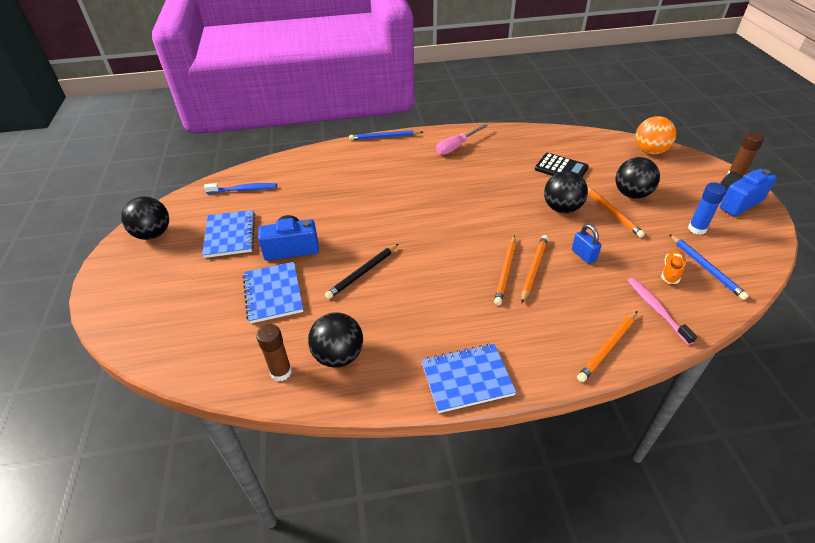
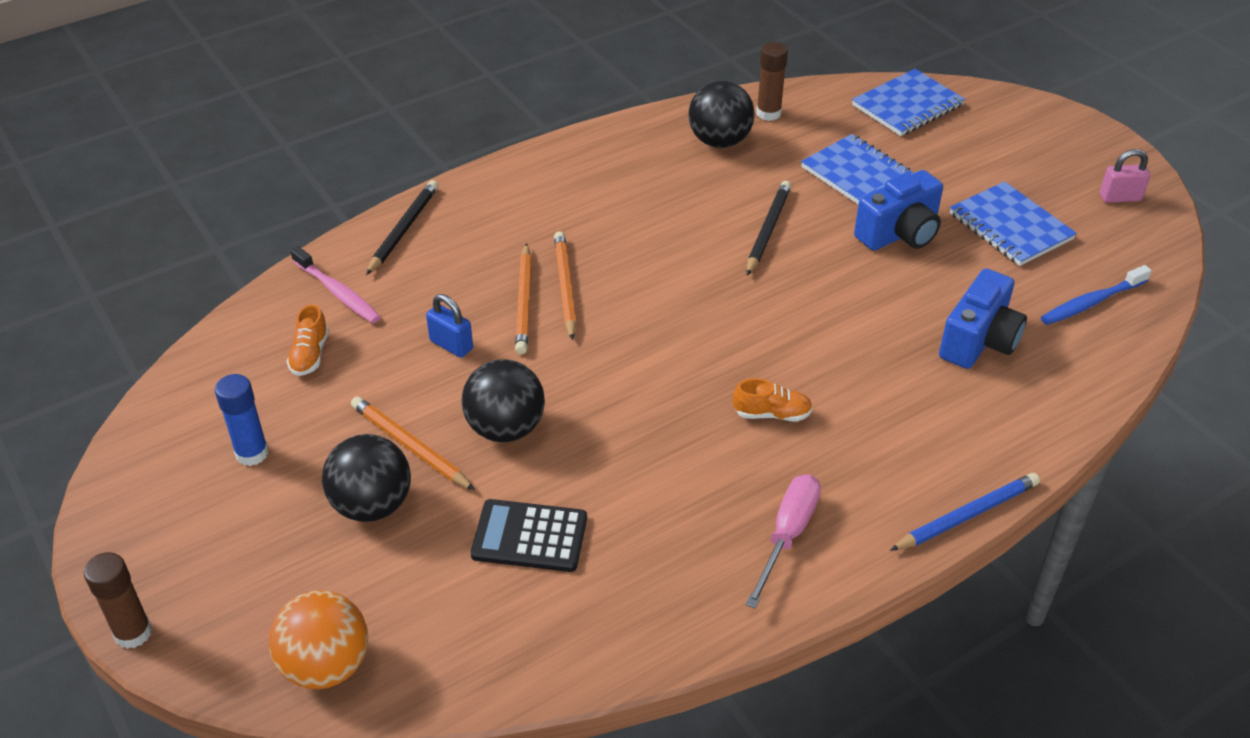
camera: 155 degrees right, 0 degrees up
black ball [121,197,169,240] -> pink padlock [1100,149,1150,203]
blue notebook [421,344,516,413] -> blue notebook moved to [852,69,965,136]
orange pencil [577,311,637,382] -> black pencil [366,180,438,275]
blue pencil [669,234,749,300] -> none
blue camera [720,169,777,216] -> blue camera moved to [939,268,1027,369]
none -> orange shoe [733,378,813,422]

